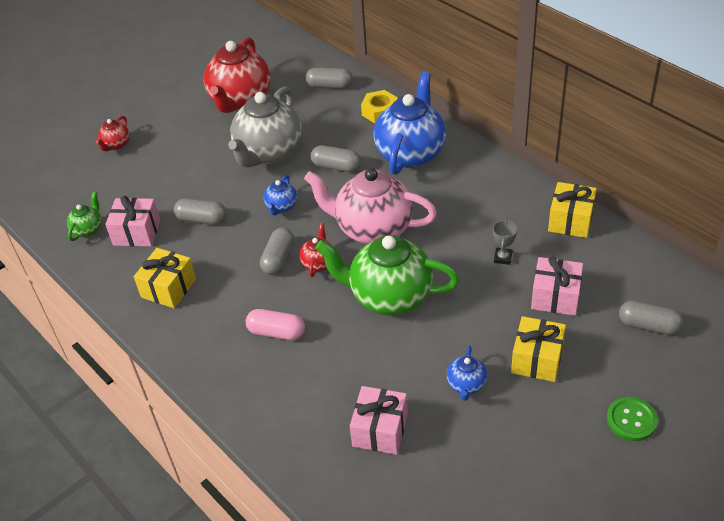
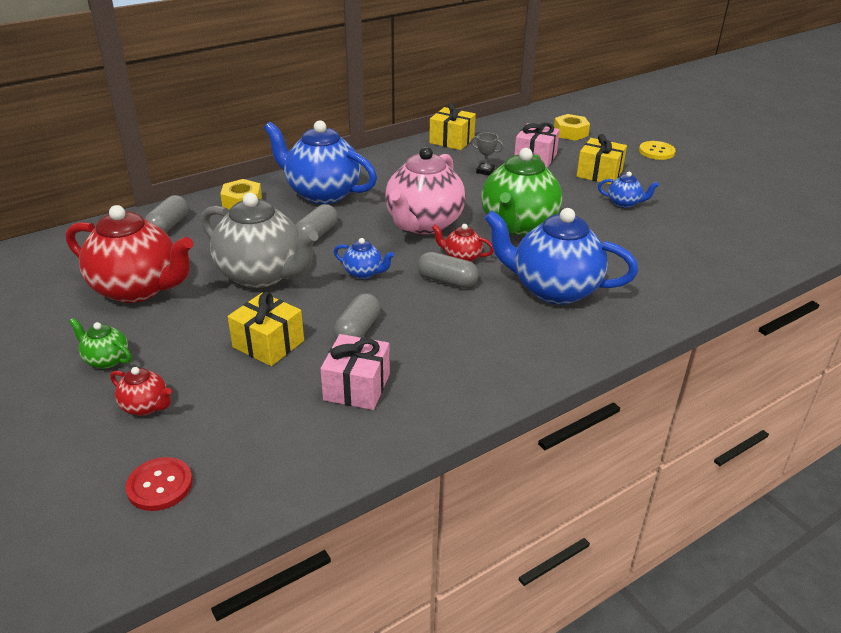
camera: 85 degrees left, 10 degrees down
green teapot [67,192,102,241] -> green teapot moved to [69,318,131,369]
yellow gift [134,248,196,308] -> yellow gift moved to [227,292,304,366]
pink capsule [246,309,305,340] -> blue teapot [484,208,638,305]
pink gift [350,386,408,455] -> none
green button [607,397,657,441] -> yellow button [639,141,676,160]
grey capsule [619,300,684,335] -> yellow nut [554,114,590,141]
none -> red button [125,457,193,511]

